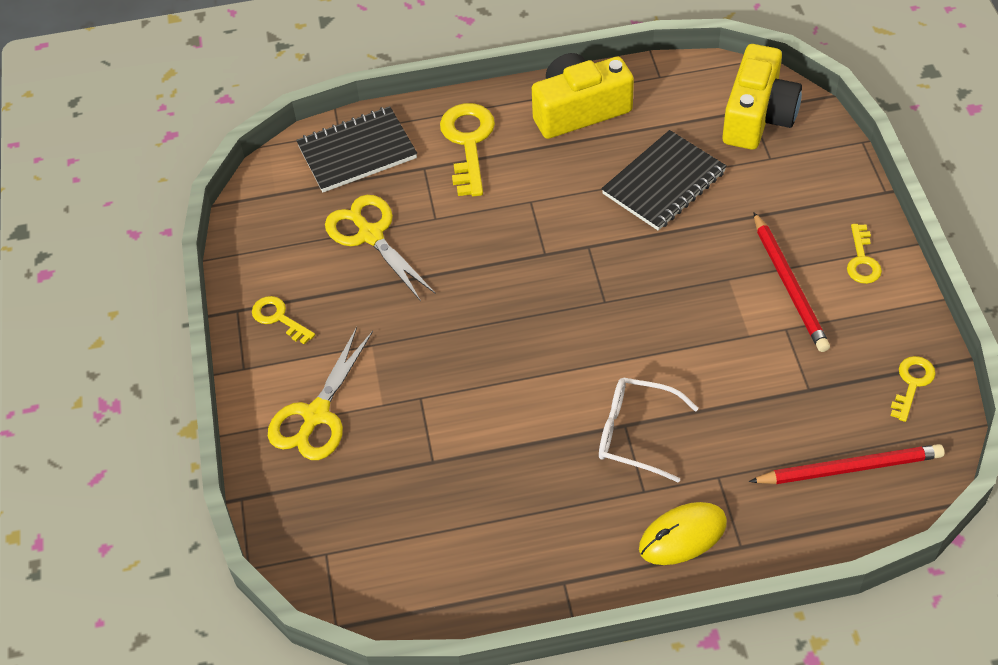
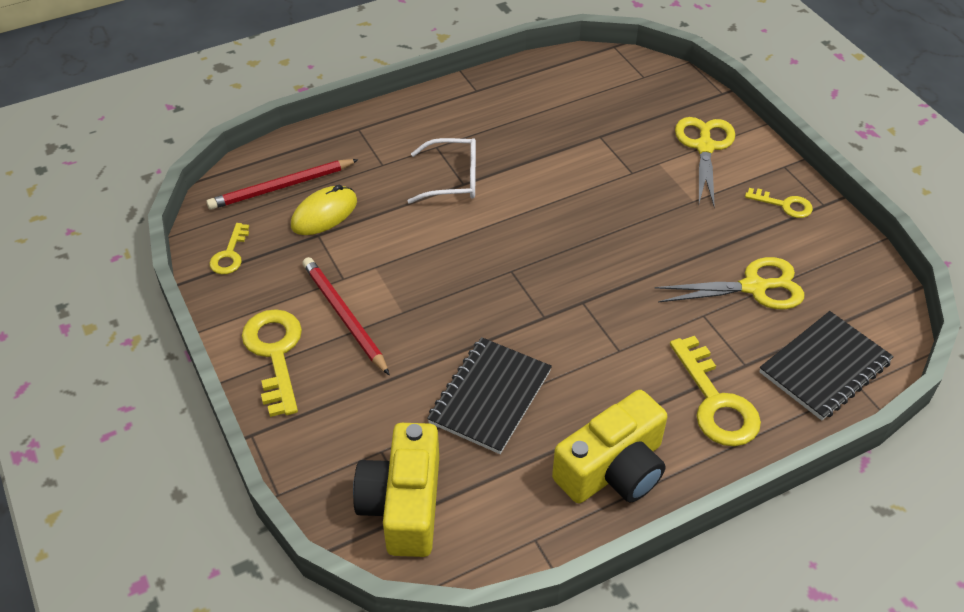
camera: 160 degrees right, 5 degrees down
yellow scissors [325,195,435,301] -> yellow scissors turned 45 degrees counterclockwise [655,257,804,309]
yellow mouse [639,502,727,565] -> yellow mouse moved to [291,185,357,235]
yellow key [847,224,882,284] -> yellow key [242,309,302,417], size x1.76

